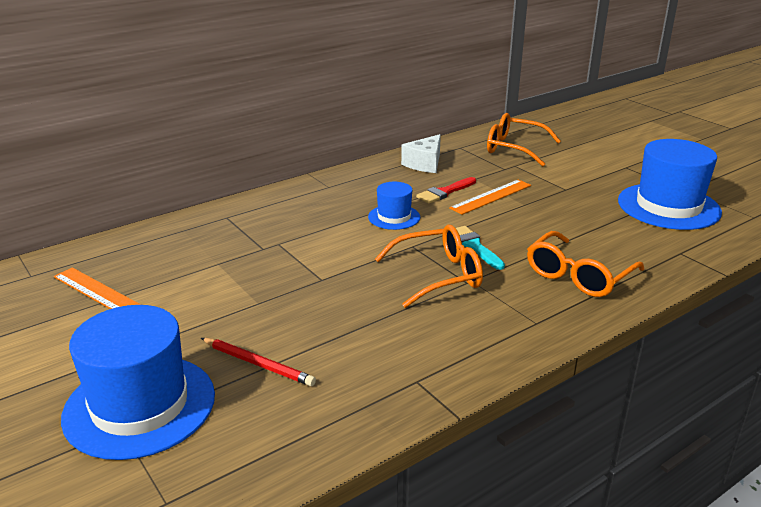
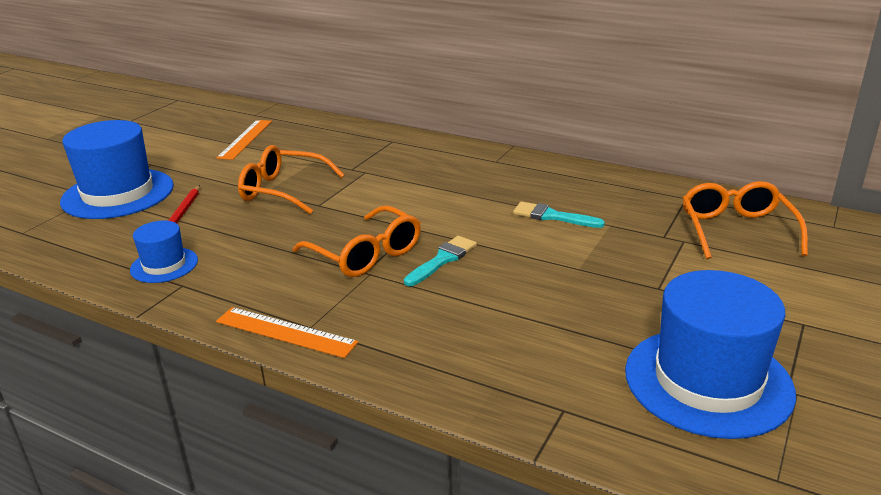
camera: 65 degrees right, 0 degrees up
blue hat [368,182,420,230] -> blue hat moved to [130,221,198,283]
white cheese [401,134,441,173] -> none
red brush [416,177,476,204] -> turquoise brush [513,201,605,228]
orange ruler [449,179,531,215] -> orange ruler moved to [216,307,358,358]
orange glasses [527,231,644,297] -> orange glasses moved to [238,145,344,214]

